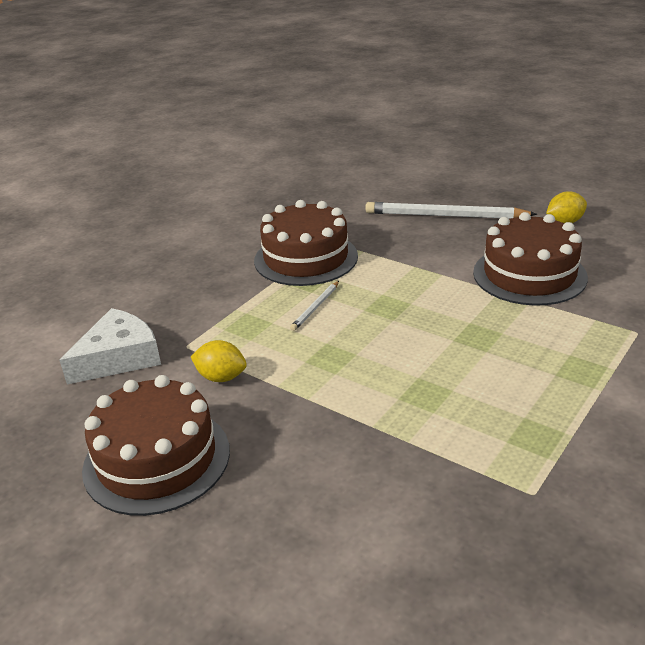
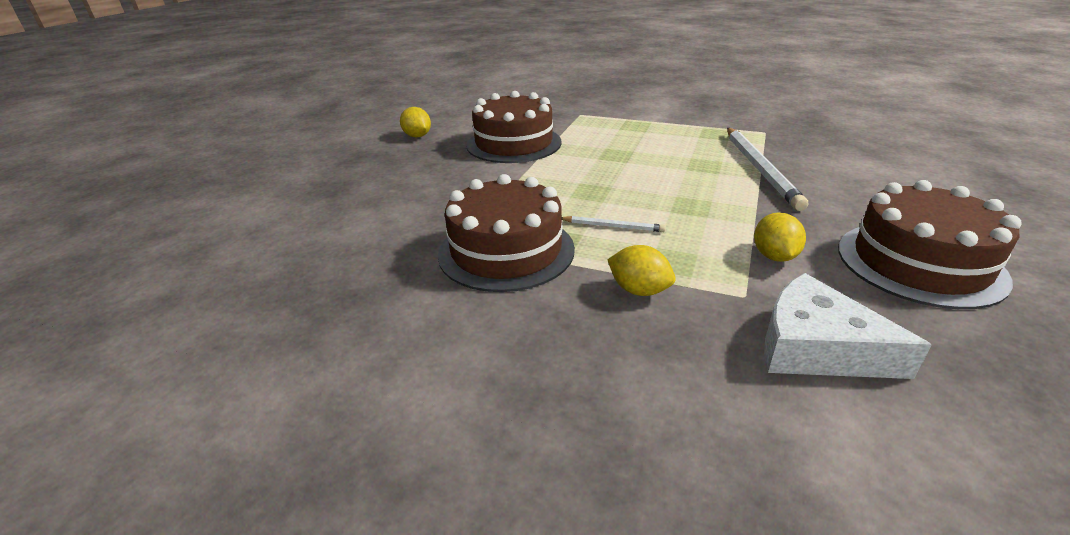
camera: 105 degrees left, 0 degrees up
white pencil [365,202,537,219] -> white pencil moved to [727,128,808,211]
none -> yellow lemon [607,245,676,296]

